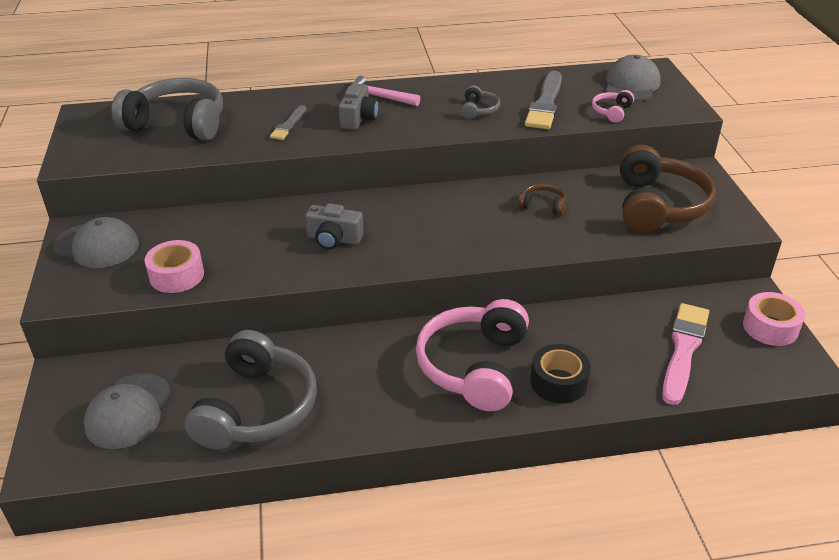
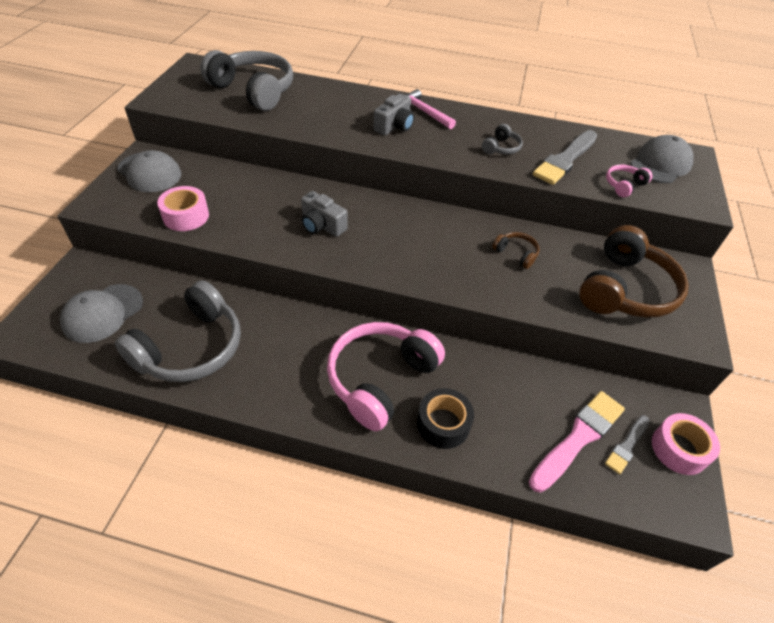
camera: 20 degrees right, 10 degrees up
grey brush [270,105,307,140] -> grey brush moved to [605,415,649,474]

